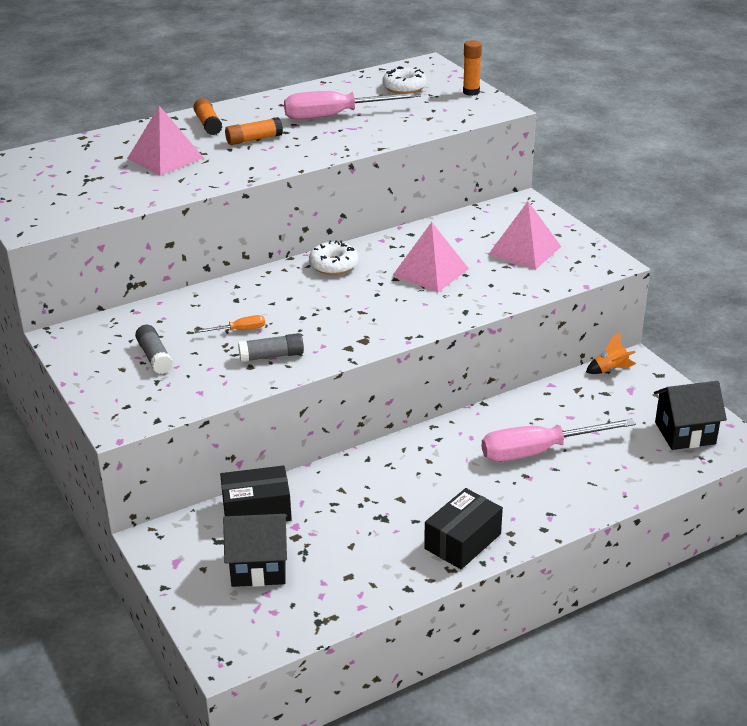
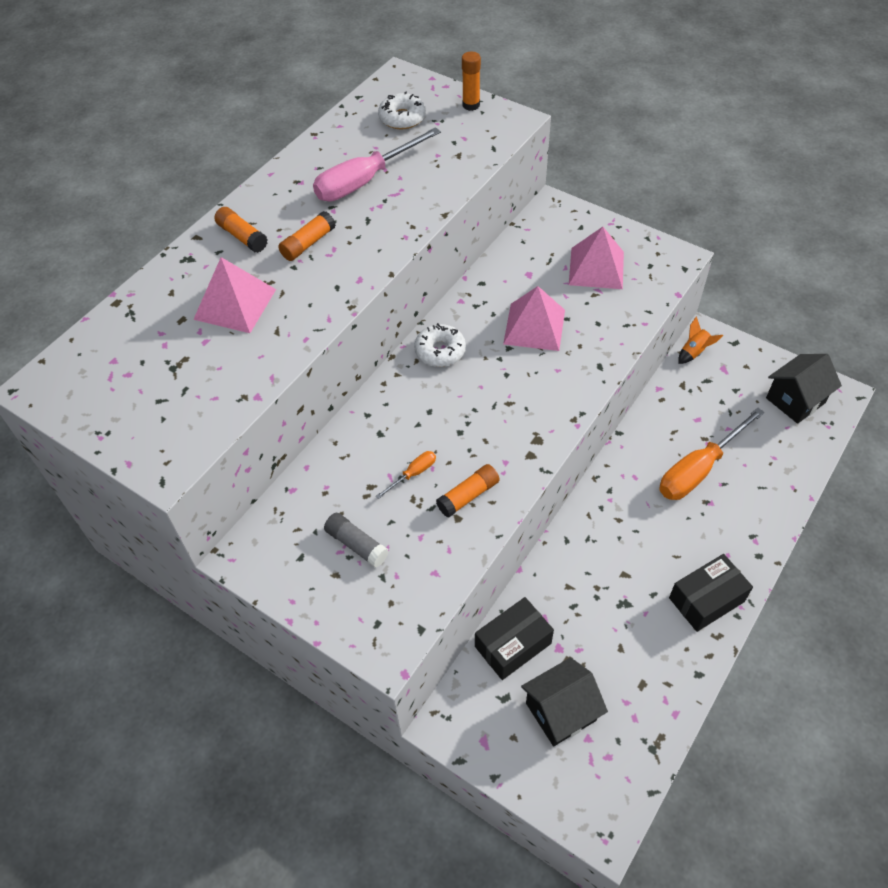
camera: 25 degrees left, 20 degrees up
grey glue stick [238,333,304,362] -> orange glue stick [436,464,500,517]
black box [424,488,503,569] -> black box turned 45 degrees clockwise [669,554,753,632]
pink screwdriver [482,418,636,461] -> orange screwdriver [659,407,765,500]

